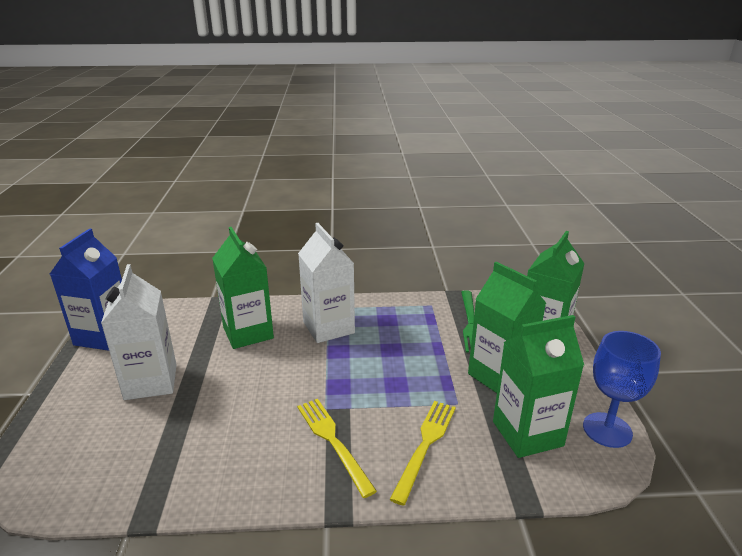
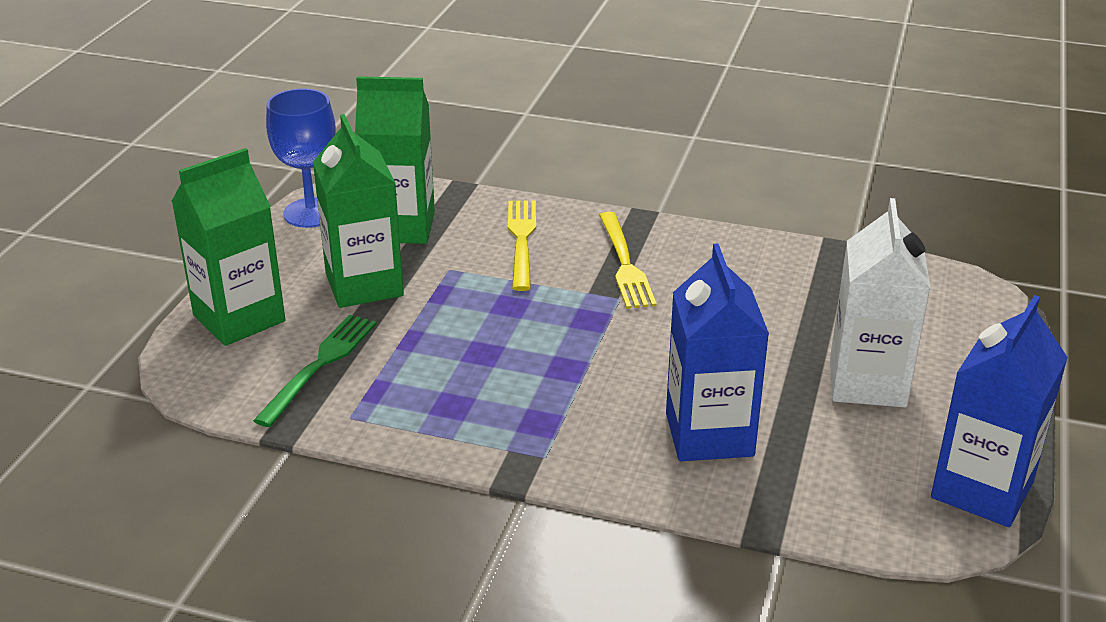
camera: 160 degrees left, 5 degrees up
green carton [212,227,274,349] -> blue carton [666,244,769,461]
white carton [298,223,355,343] -> none
yellow fork [390,401,456,506] -> yellow fork turned 135 degrees clockwise [508,200,536,291]

